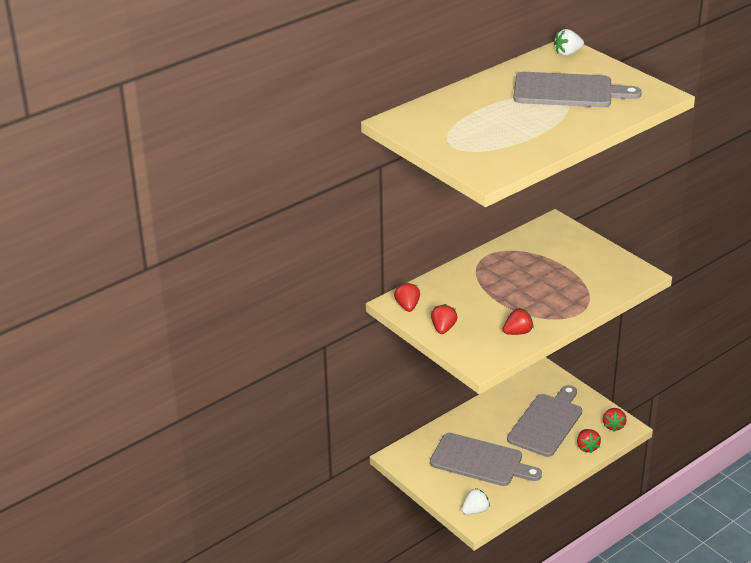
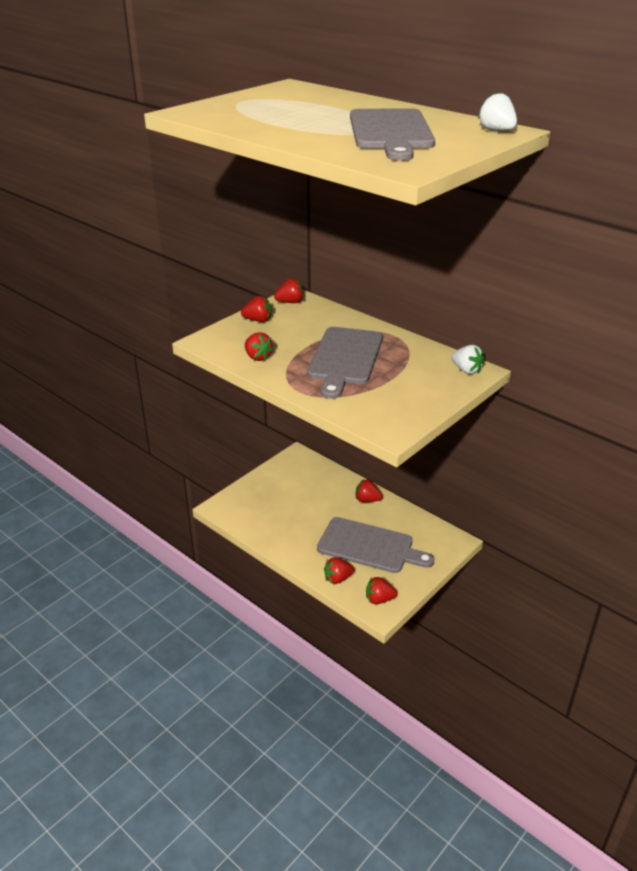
camera: 80 degrees right, 0 degrees up
grey cutting board [430,433,542,486] -> grey cutting board moved to [307,327,383,399]
white strawberry [462,488,490,514] -> white strawberry moved to [451,345,484,374]
none -> red strawberry [356,479,383,502]

